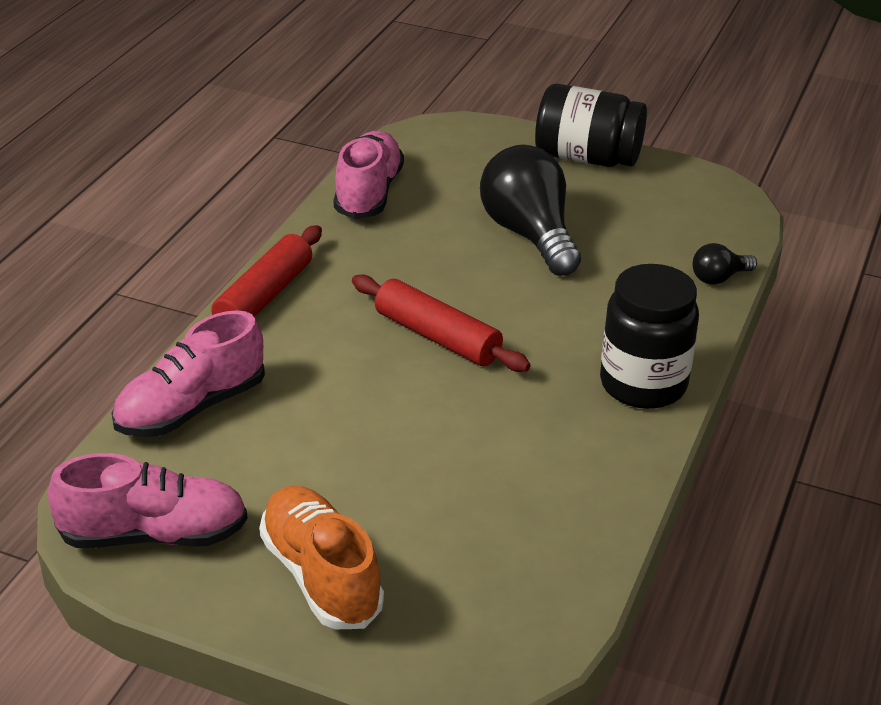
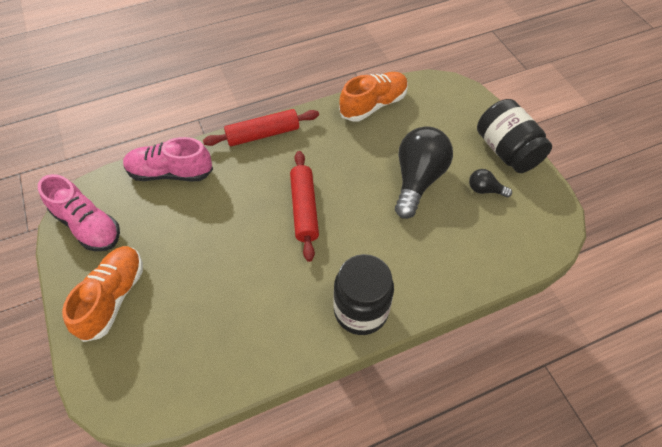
camera: 45 degrees right, 20 degrees up
pink shoe [334,131,404,219] -> orange shoe [339,72,408,122]
black light bulb [693,243,757,285] -> black light bulb moved to [469,169,512,197]

